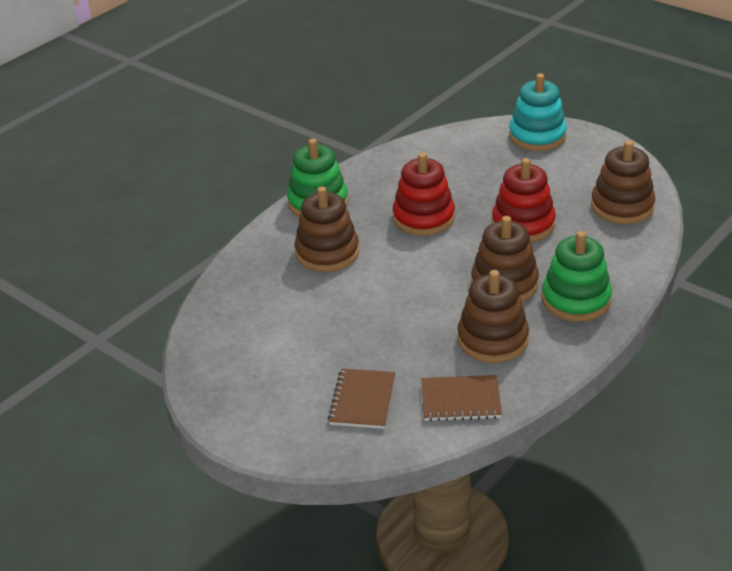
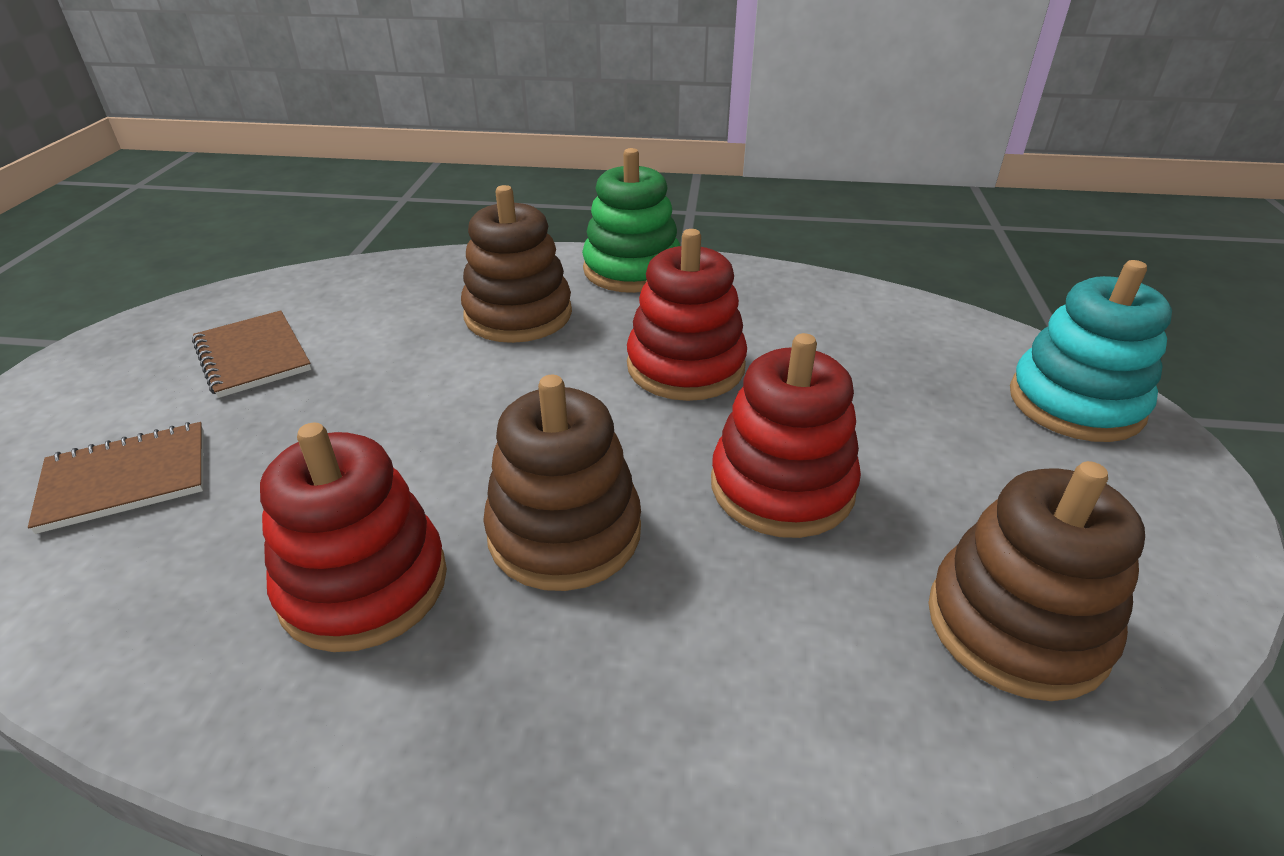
camera: 55 degrees right, 0 degrees up
brown notebook [422,375,502,422] -> brown notebook moved to [192,310,311,398]
brown stacking toy [457,270,529,363] -> red stacking toy [260,423,447,652]
green stacking toy [542,231,612,322] -> none

